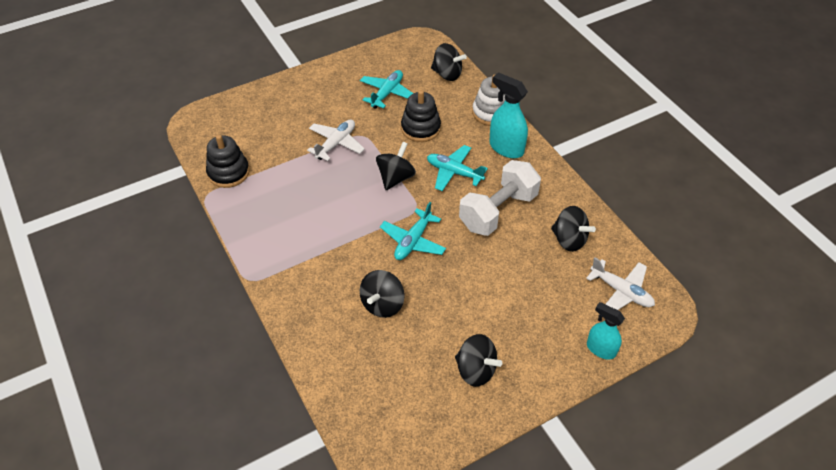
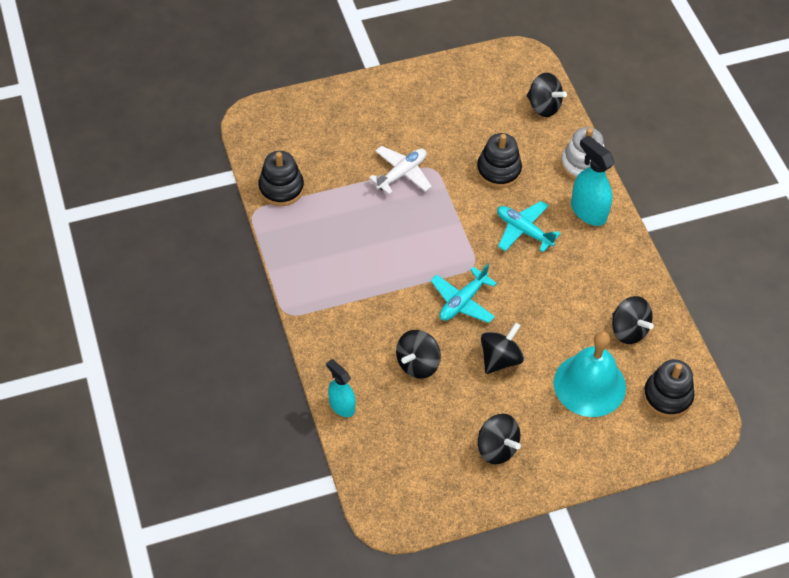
camera: 10 degrees right, 5 degrees up
turquoise plane [360,70,413,109] -> none
black spinning top [376,142,416,190] -> black spinning top moved to [481,322,524,374]
white dumbbell [459,160,541,236] -> none
white plane [586,257,655,310] -> black stacking toy [643,359,694,418]
turquoise spray bottle [587,302,625,360] -> turquoise spray bottle moved to [326,359,356,417]
none -> turquoise bell [554,331,626,417]

